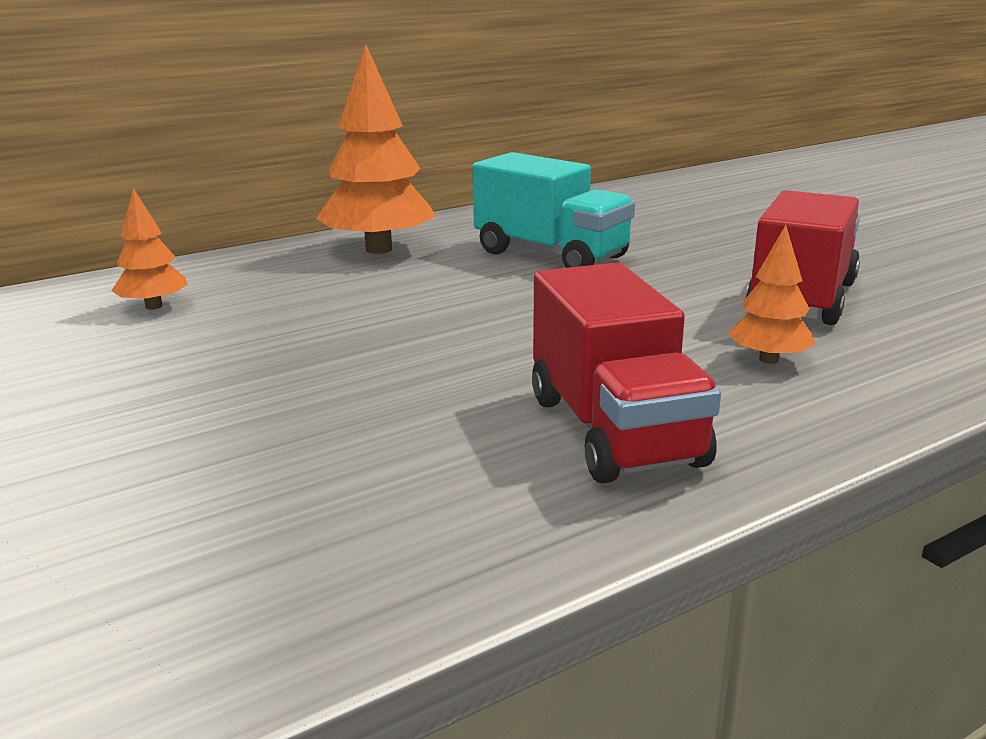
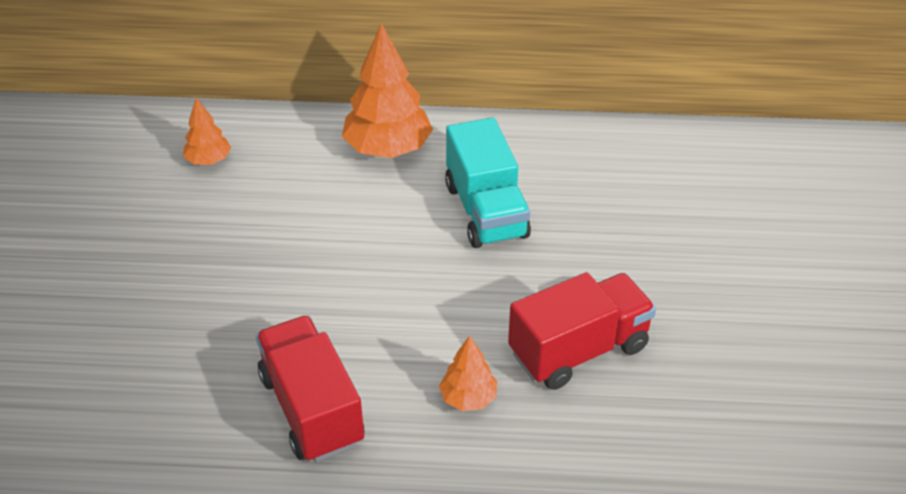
camera: 35 degrees right, 20 degrees up
red truck [532,263,721,484] -> red truck turned 135 degrees clockwise [256,315,364,462]

